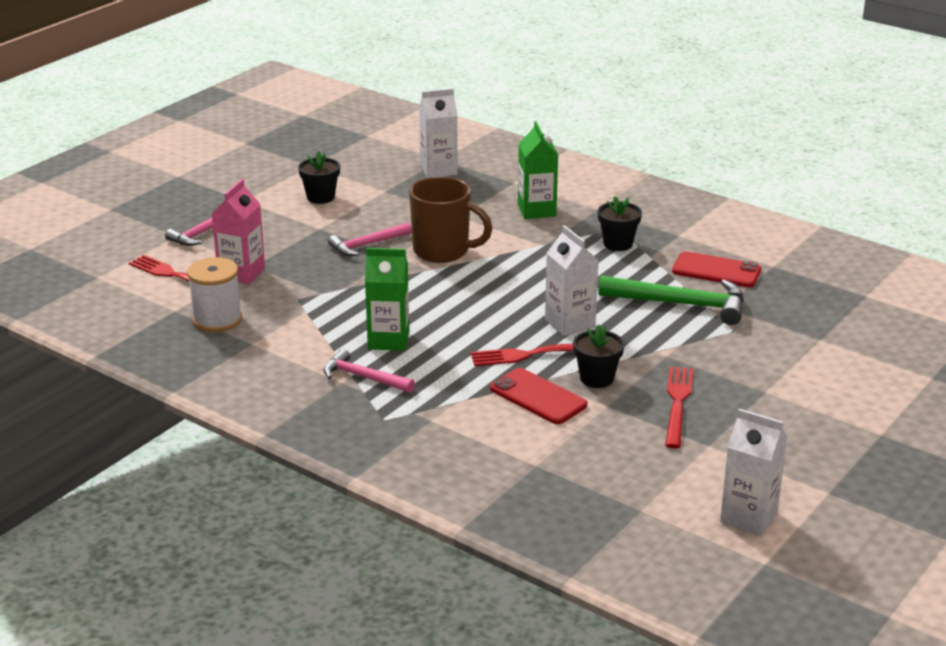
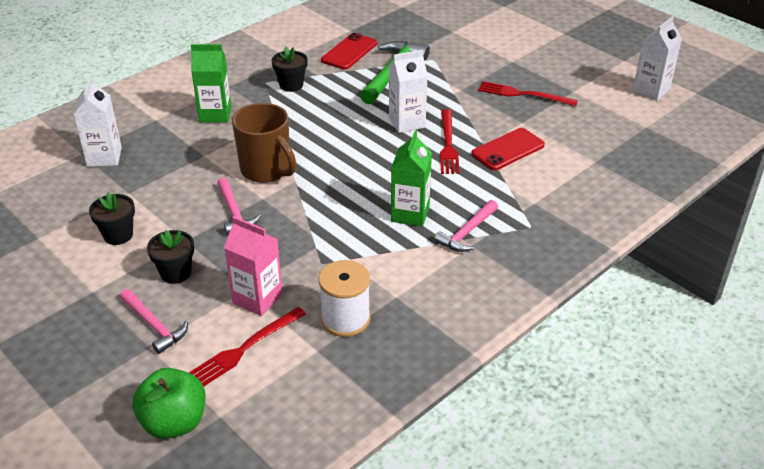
camera: 80 degrees left, 10 degrees up
brown mug [409,176,493,263] -> brown mug turned 105 degrees clockwise [232,103,296,183]
black flower pot [573,325,624,388] -> black flower pot moved to [147,230,194,284]
none -> green apple [132,368,205,439]

